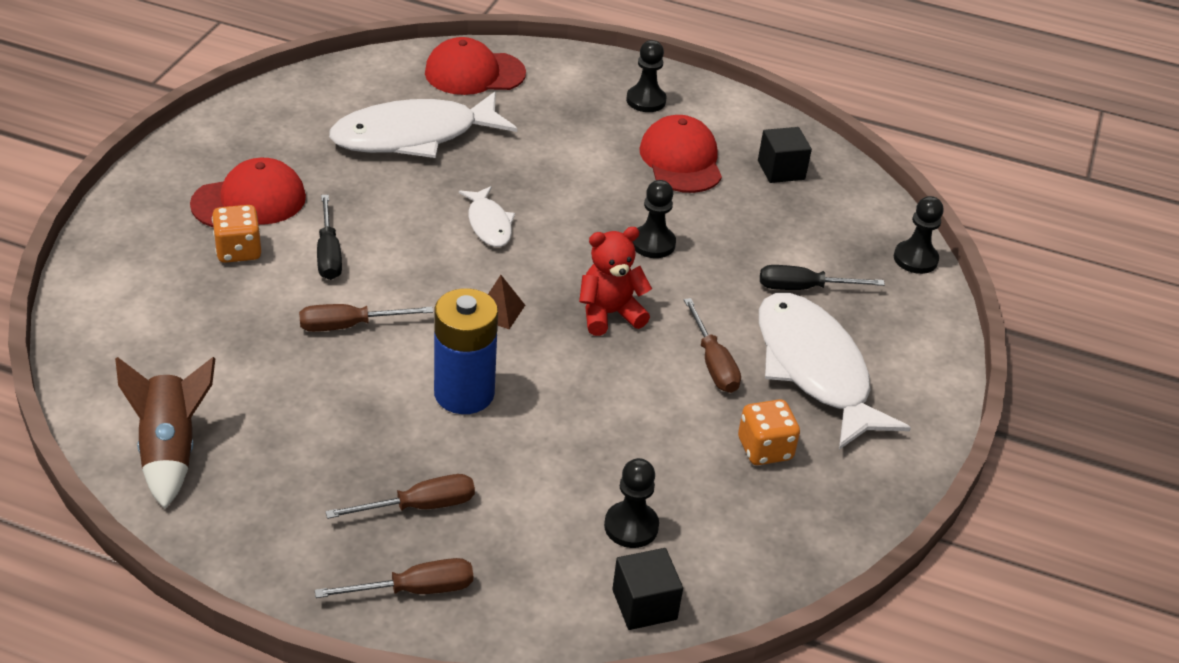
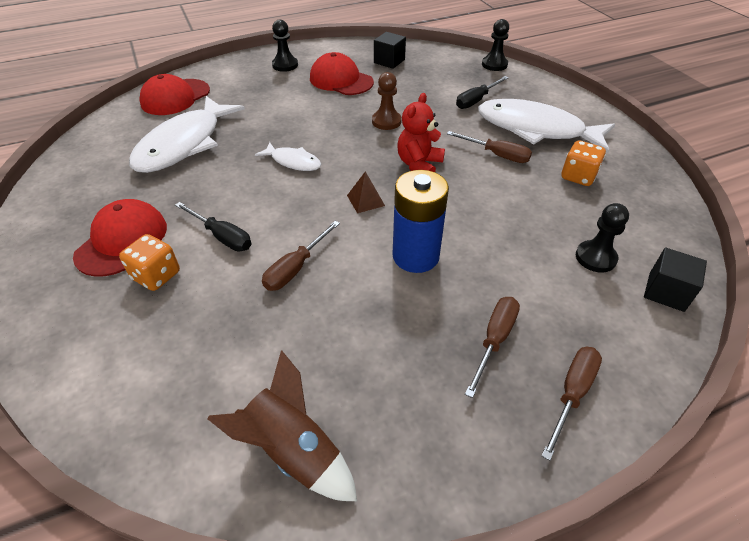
camera: 40 degrees left, 5 degrees up
black pawn [632,180,676,258] -> brown pawn [372,72,402,130]

